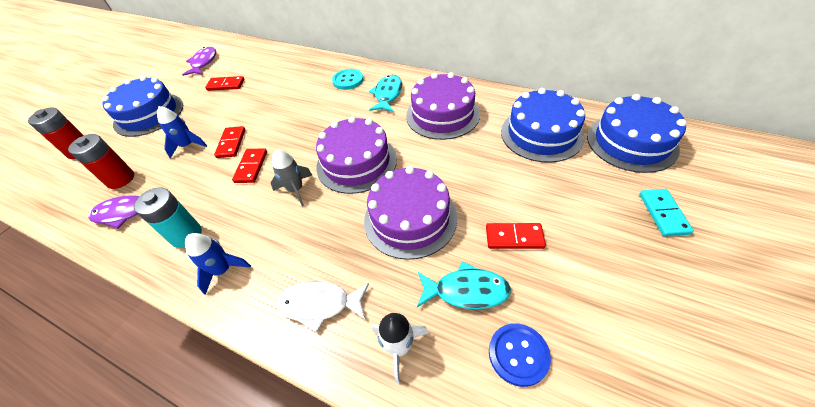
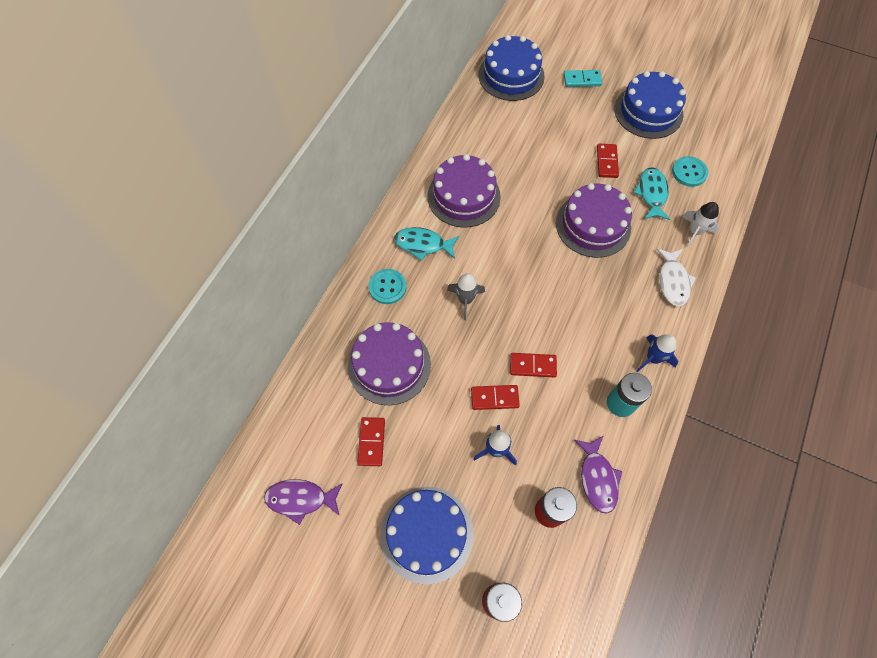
camera: 95 degrees left, 15 degrees up
grey rocket [271,149,312,206] -> grey rocket moved to [447,273,485,320]
purple cake [316,116,397,194] -> purple cake moved to [348,322,431,405]
blue button [489,323,551,387] -> turquoise button [672,156,708,187]
blue cake [501,88,585,163] -> blue cake moved to [614,71,686,139]

